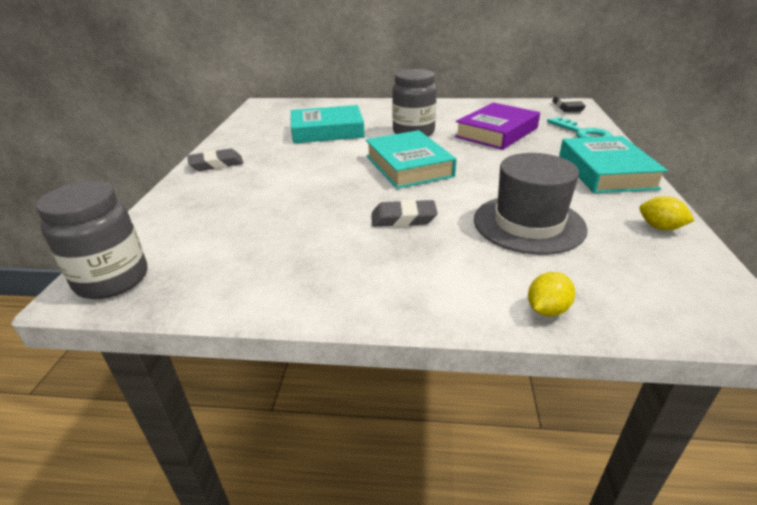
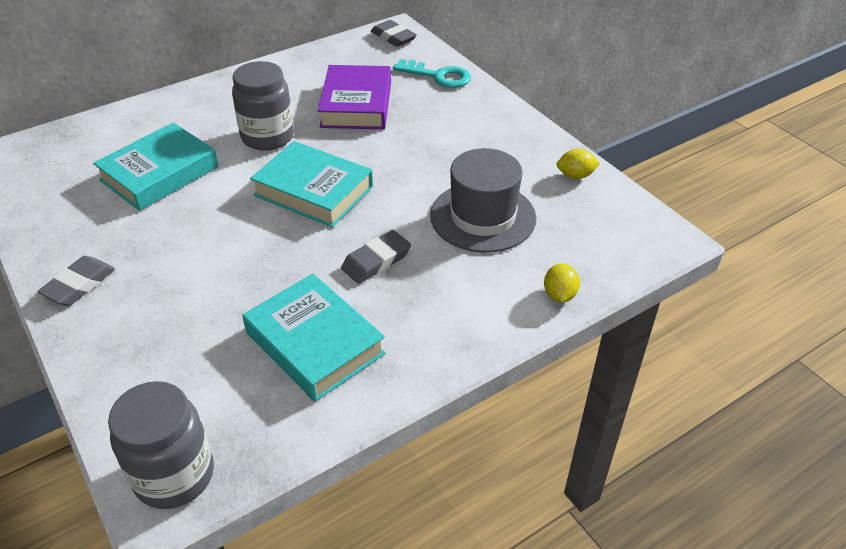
camera: 40 degrees left, 10 degrees up
turquoise book [559,136,668,193] -> turquoise book moved to [242,274,386,402]

